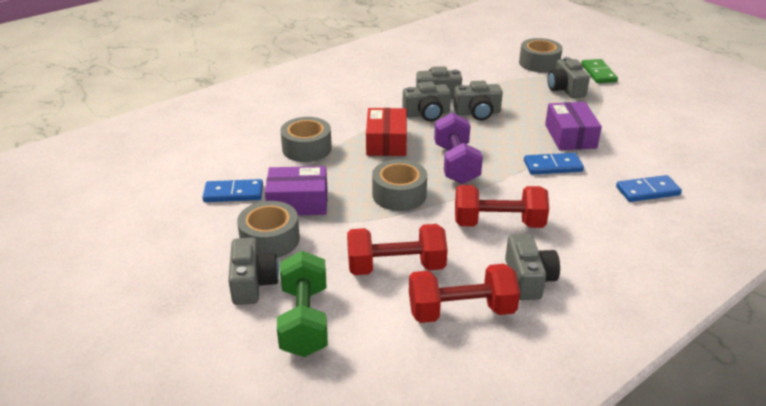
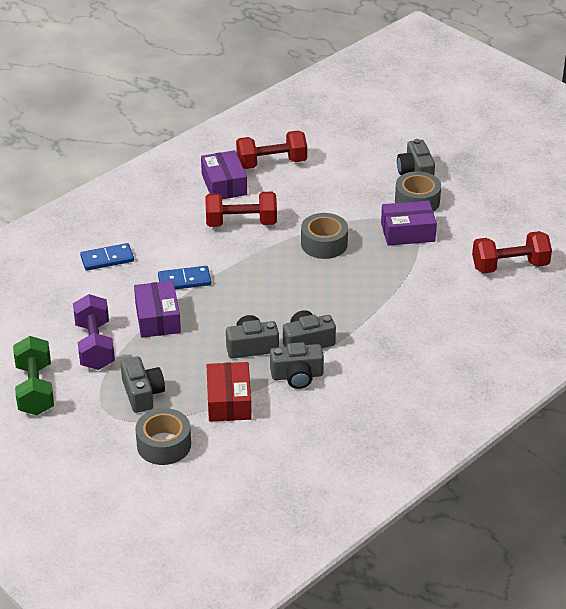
camera: 175 degrees right, 5 degrees up
blue domino [202,179,263,202] -> none
green dumbbell [277,251,328,357] -> green dumbbell moved to [13,336,54,415]
grey tape [280,117,332,162] -> none
red dumbbell [347,224,448,275] -> red dumbbell moved to [472,231,552,273]
red box [366,108,407,156] -> red box moved to [207,362,252,422]
purple dumbbell [434,113,483,184] -> purple dumbbell moved to [73,294,115,370]
grey camera [505,234,560,300] -> purple box [201,150,247,199]
green domino [581,59,618,83] -> none

